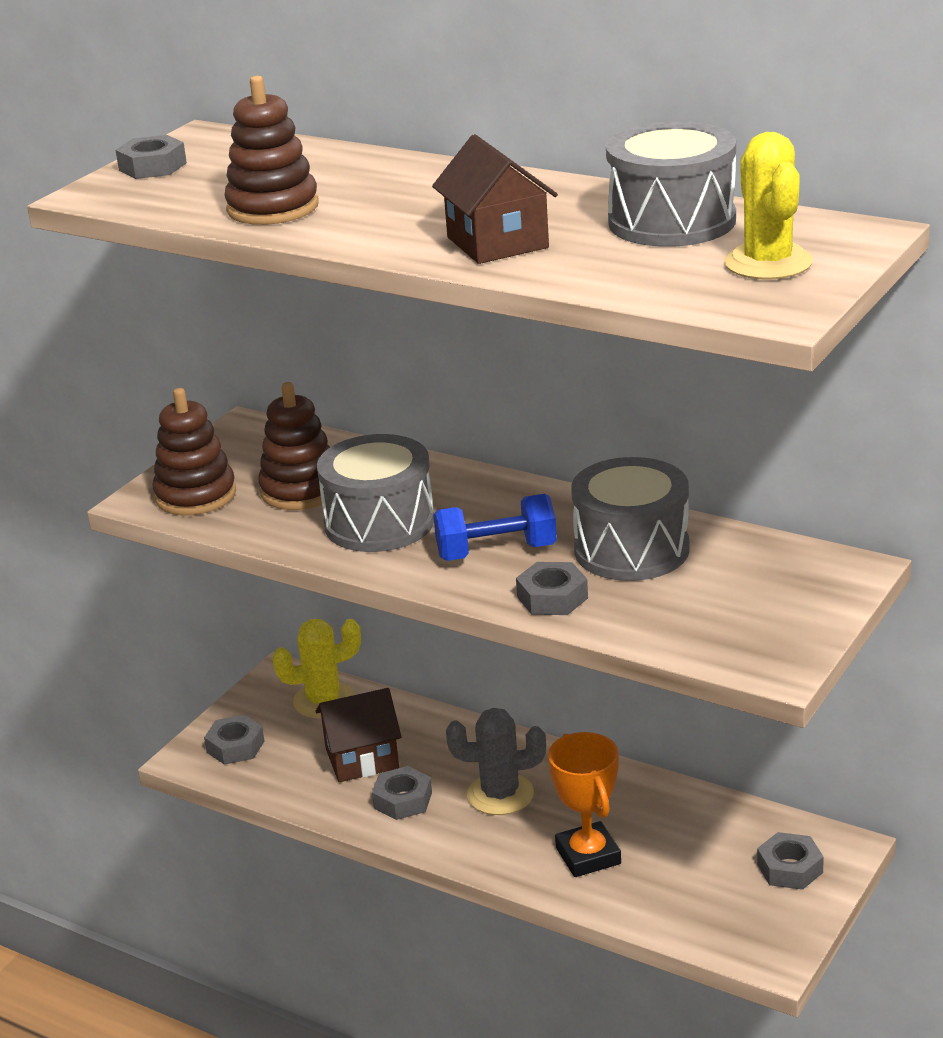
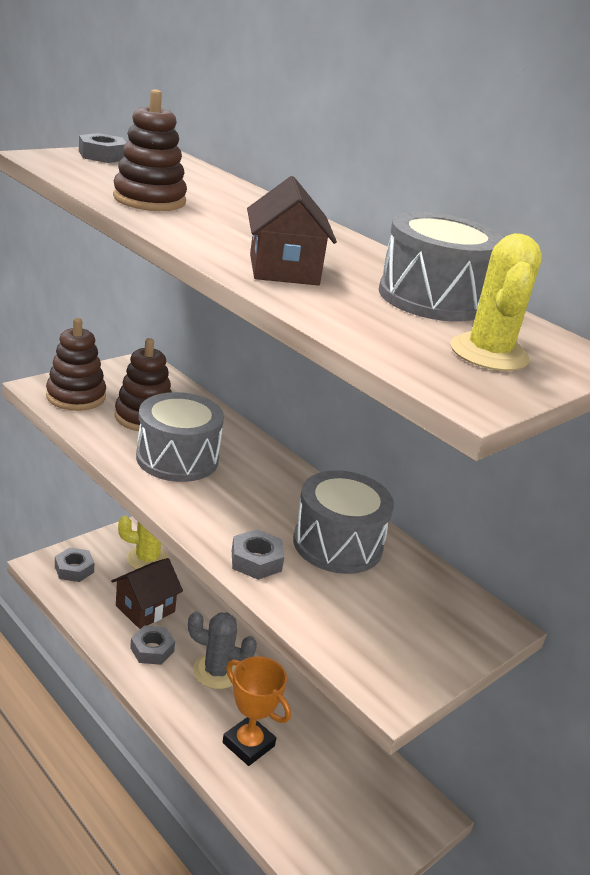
camera: 10 degrees right, 0 degrees up
brown house [315,688,401,782] -> brown house turned 45 degrees counterclockwise [111,558,183,629]
blue dumbbell [433,494,557,561] -> none
orange trophy [548,732,621,877] -> orange trophy turned 45 degrees counterclockwise [223,656,291,766]
grey nut [757,832,824,890] -> none

